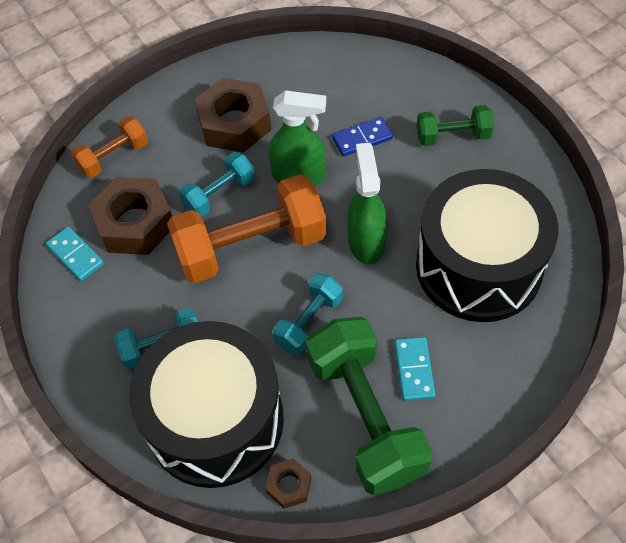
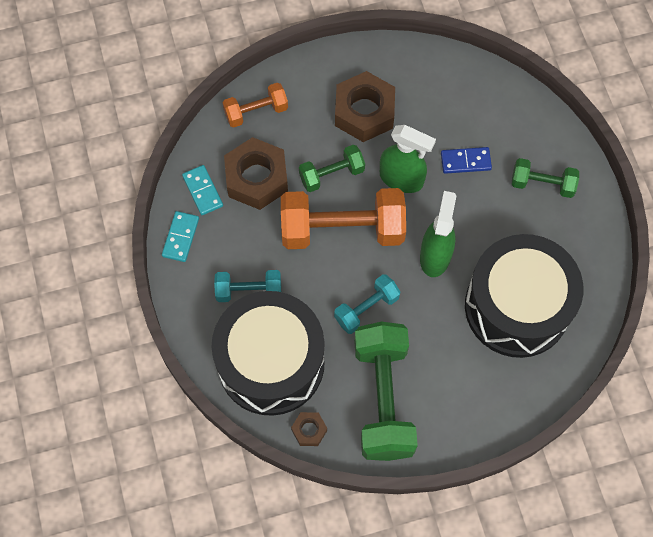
camera: 15 degrees right, 10 degrees up
turquoise dumbbell [179,152,255,217] -> green dumbbell [299,145,365,192]
turquoise domino [394,337,436,401] -> turquoise domino moved to [162,211,199,262]

